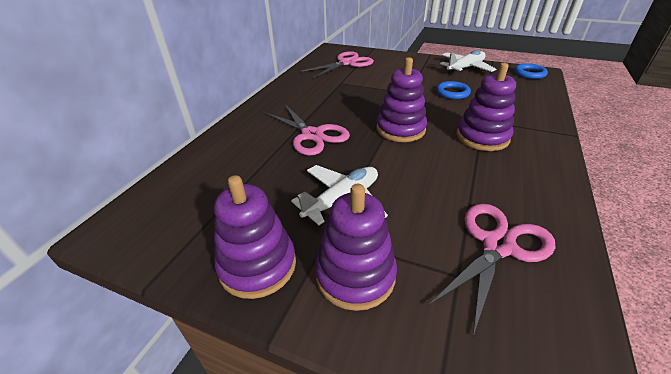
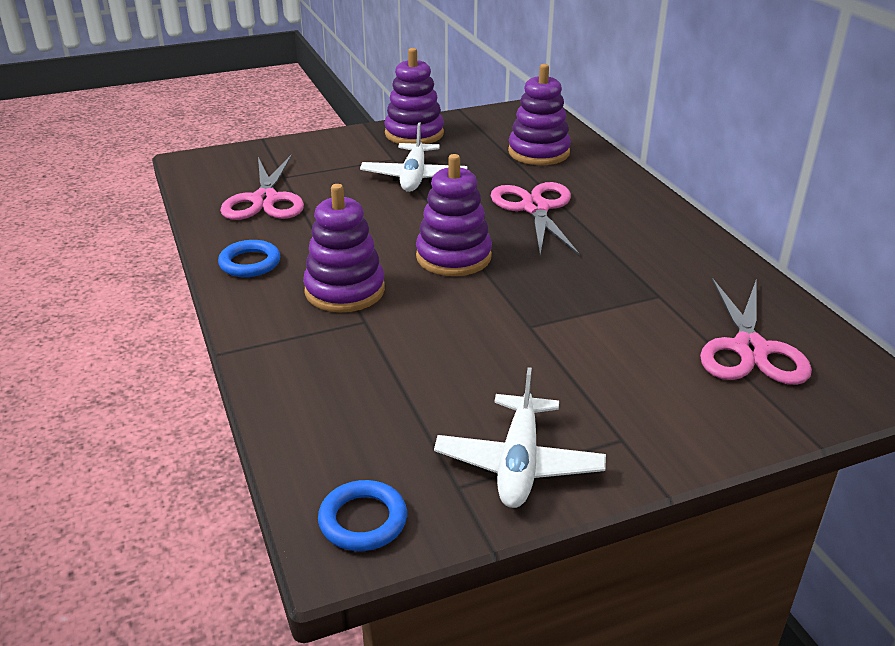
camera: 135 degrees right, 5 degrees down
pink scissors [264,105,350,156] -> pink scissors turned 75 degrees clockwise [491,182,580,256]
purple stacking toy [315,184,397,311] -> purple stacking toy moved to [508,64,571,165]
blue ring [436,81,471,99] -> blue ring moved to [218,240,280,277]

